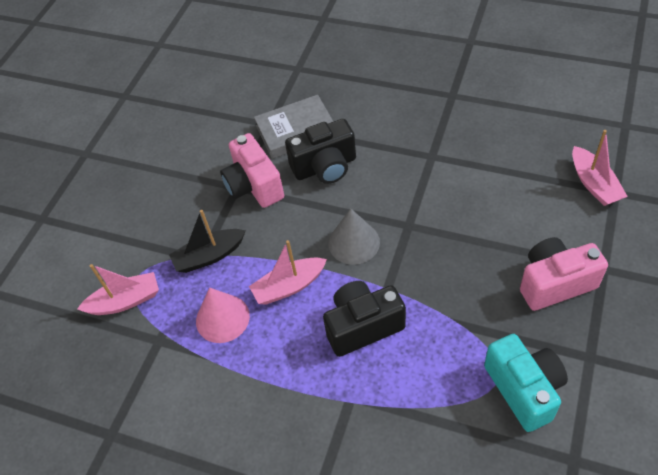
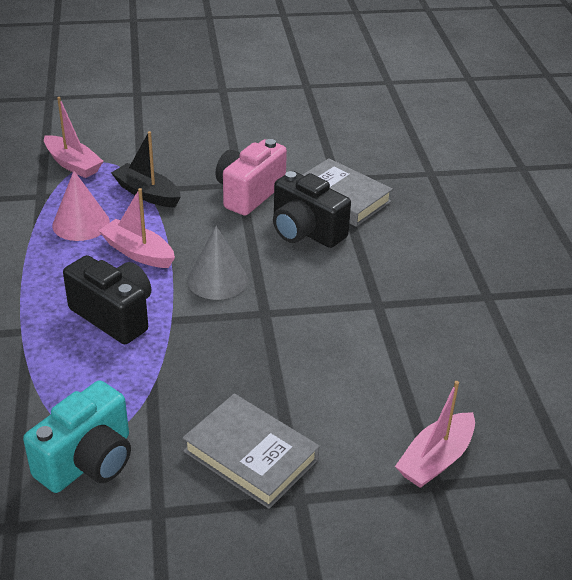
camera: 55 degrees right, 15 degrees down
pink camera [520,237,608,311] -> grey book [183,394,319,509]

